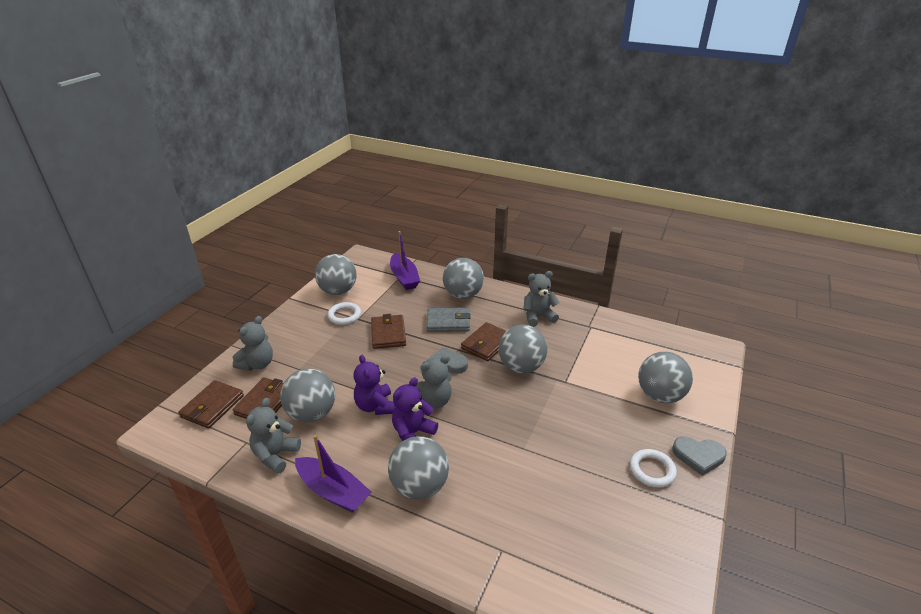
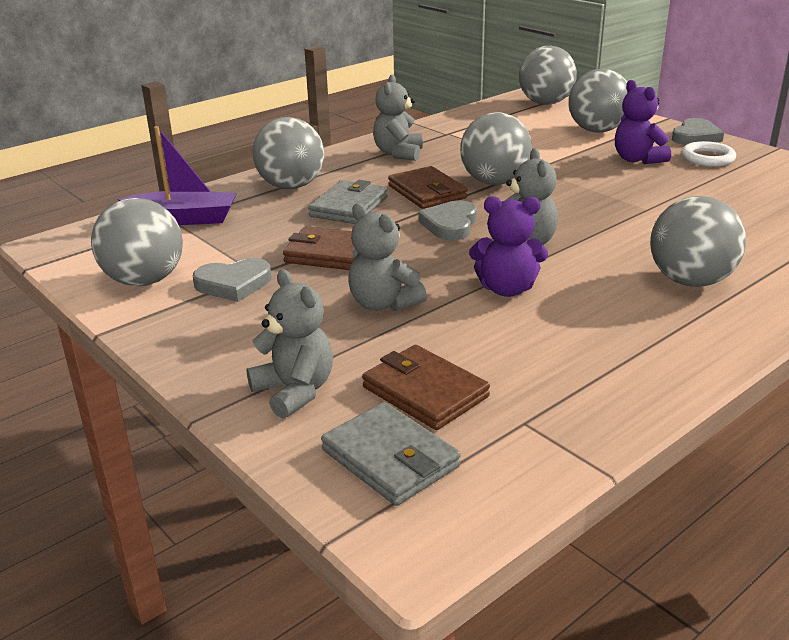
camera: 65 degrees left, 5 degrees down
brown wallet [178,380,244,429] -> grey wallet [321,402,461,506]
grey teddy bear [246,398,301,474] -> grey teddy bear moved to [348,203,427,311]
grey ball [280,368,335,423] -> grey ball moved to [519,45,577,105]
purple boat [295,435,371,513] -> none
white ring [328,302,361,325] -> grey heart [193,258,272,302]
purple teddy bear [392,377,438,441] -> purple teddy bear moved to [615,80,671,164]

